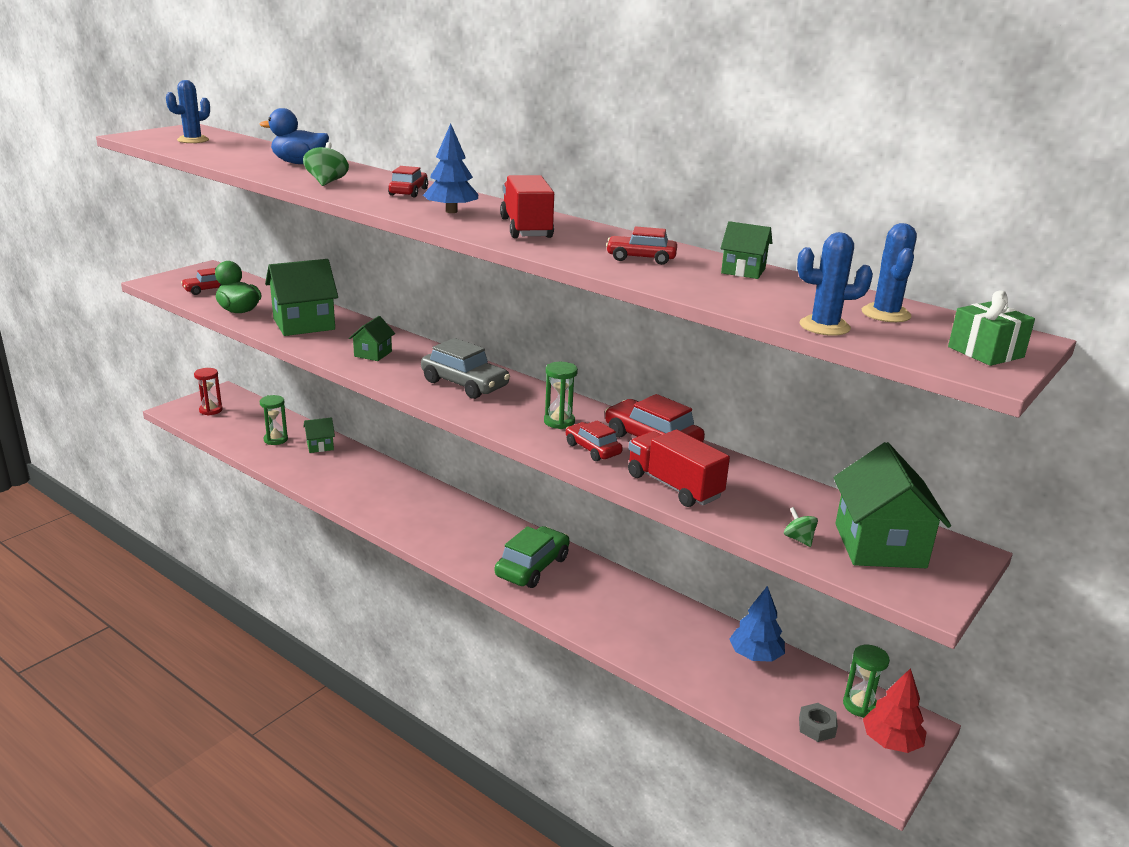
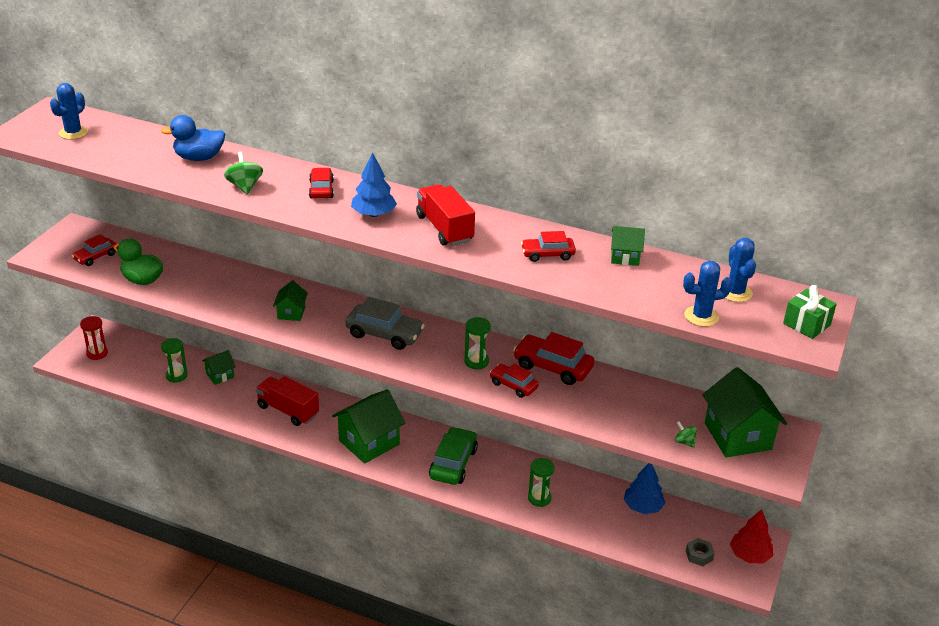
camera: 15 degrees left, 10 degrees up
green house [265,259,338,336] -> green house moved to [332,389,405,464]
red truck [628,430,730,507] -> red truck moved to [255,376,319,426]
green hourglass [843,645,890,718] -> green hourglass moved to [528,458,555,507]

